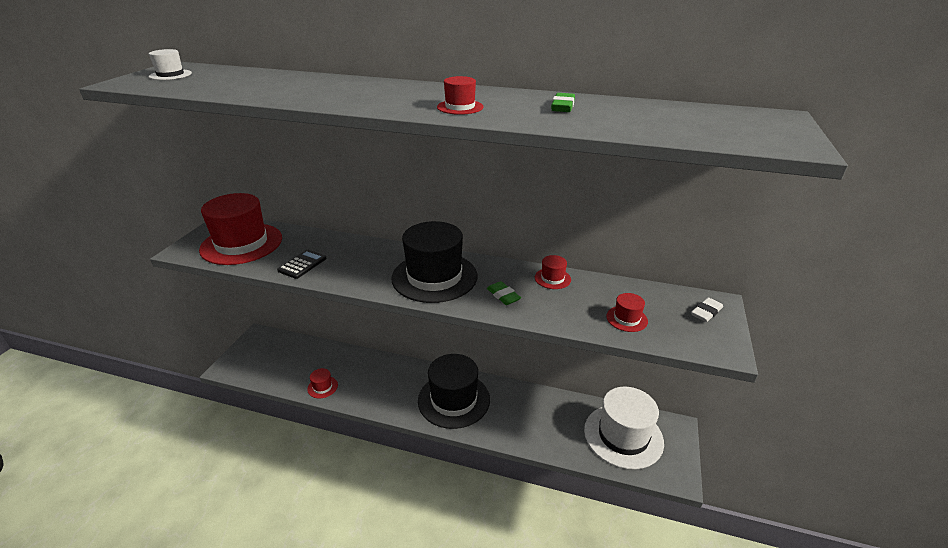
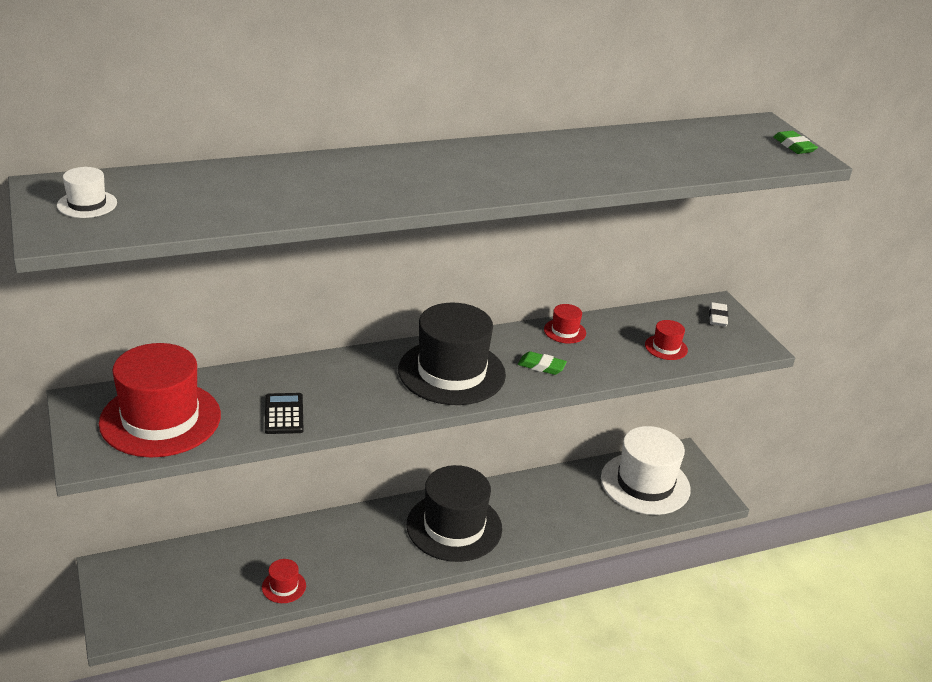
camera: 40 degrees left, 0 degrees up
red hat [437,76,484,115] -> none
green eraser [551,93,575,112] -> green eraser moved to [774,131,818,154]

